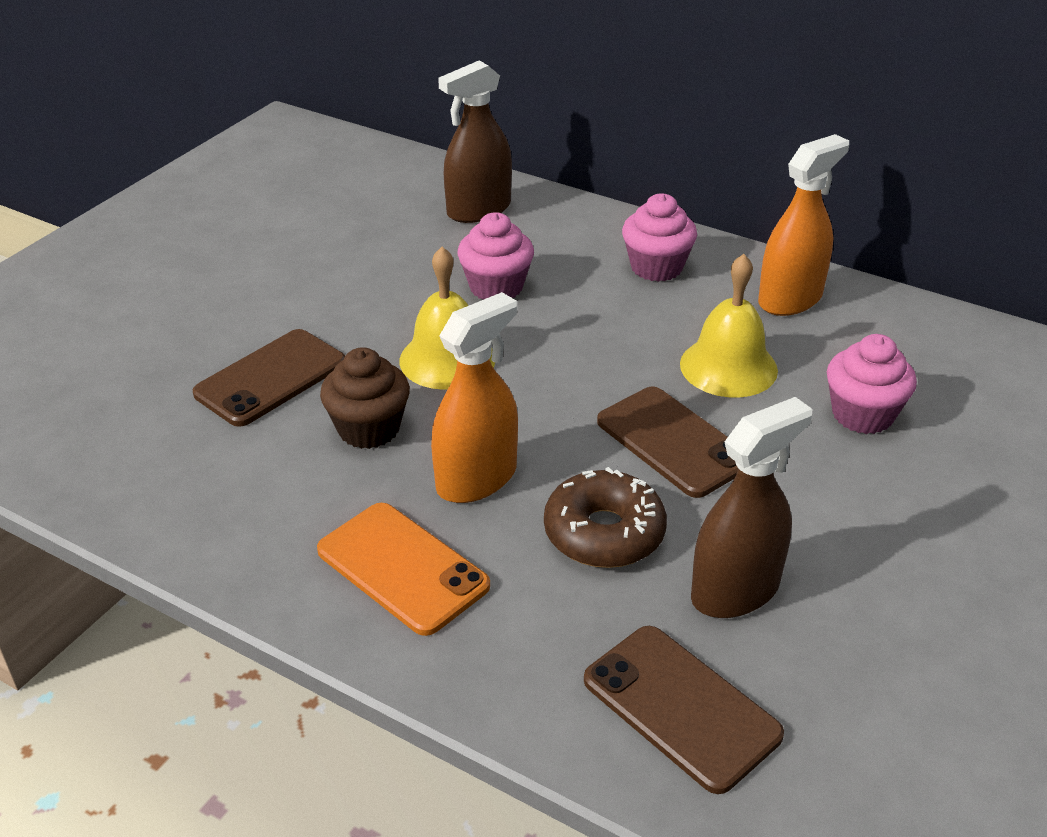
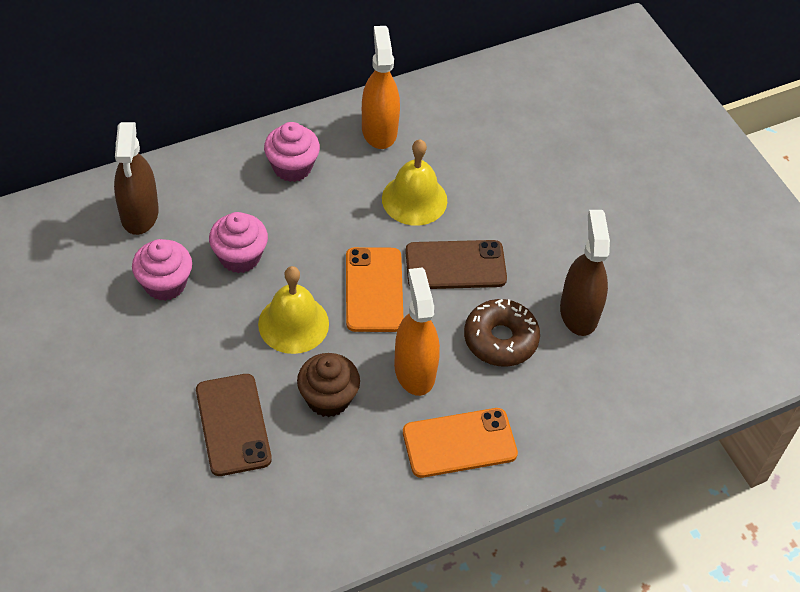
camera: 60 degrees left, 15 degrees up
brown phone [584,626,784,794] -> none
pink cupcake [827,334,917,434] -> pink cupcake moved to [132,239,192,301]
none -> orange phone [346,247,403,332]

